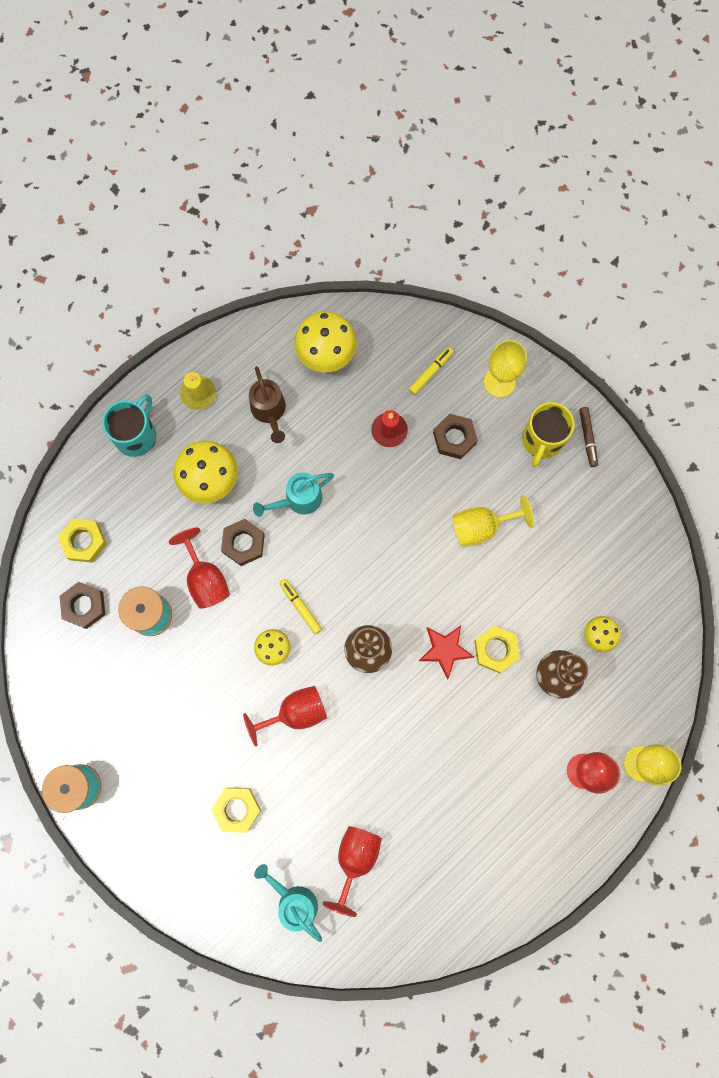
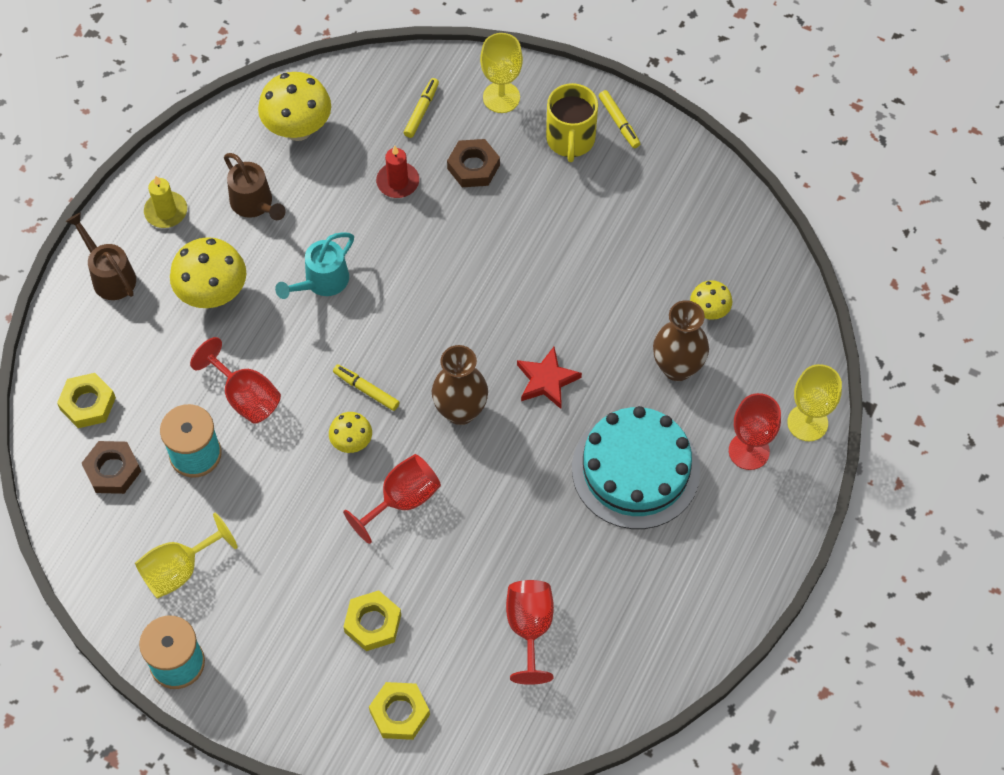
camera: 20 degrees left, 15 degrees down
turquoise mug [102,395,156,457] -> brown watering can [66,212,136,300]
brown nut [221,519,265,566] -> none
turquoise watering can [254,864,322,942] -> none
yellow goblet [453,495,534,547] -> yellow goblet moved to [135,513,238,599]
yellow nut [474,626,520,673] -> yellow nut moved to [369,682,430,740]
brown marker [579,407,598,467] -> yellow marker [599,90,640,148]
none -> turquoise cake [572,406,700,529]

